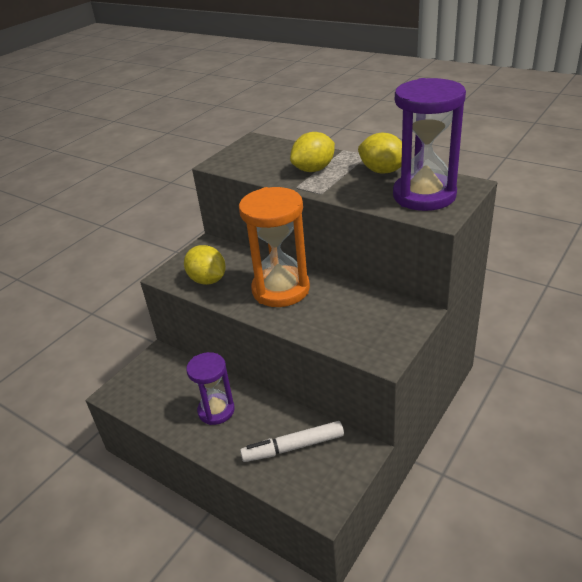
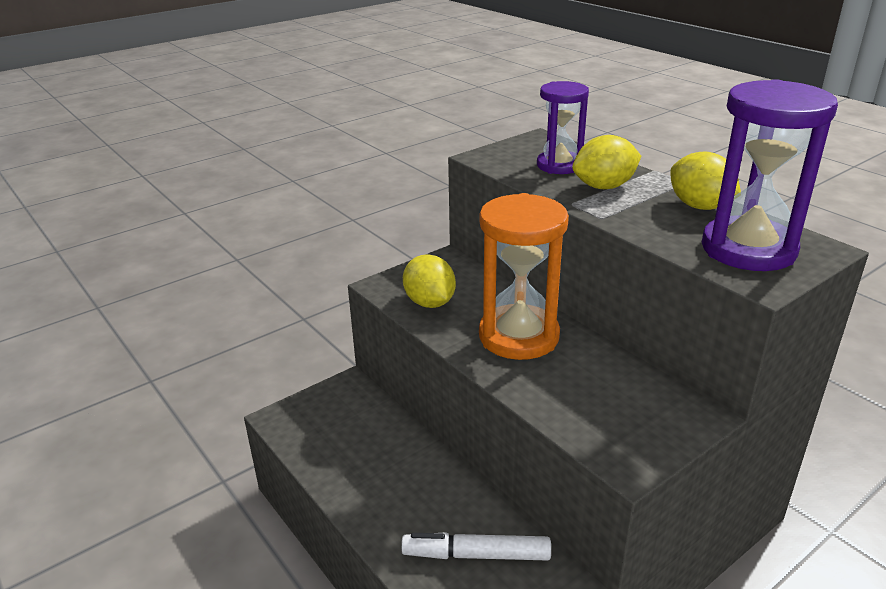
camera: 15 degrees right, 5 degrees down
purple hourglass [186,352,235,425] -> purple hourglass moved to [537,81,589,174]

